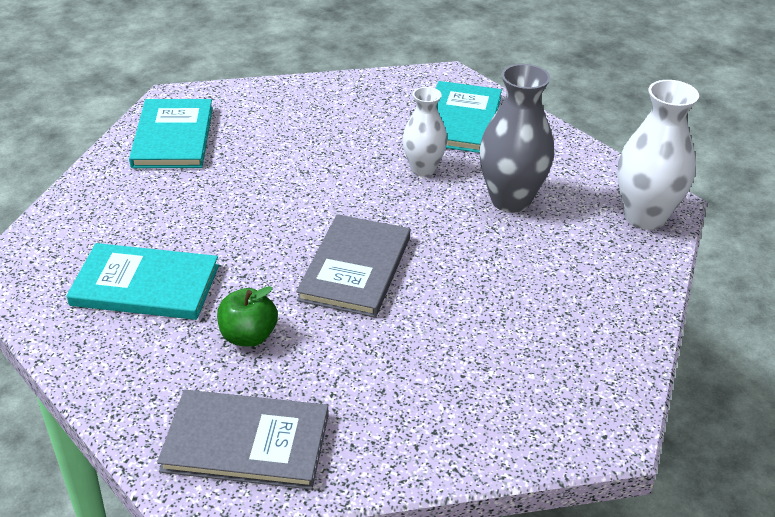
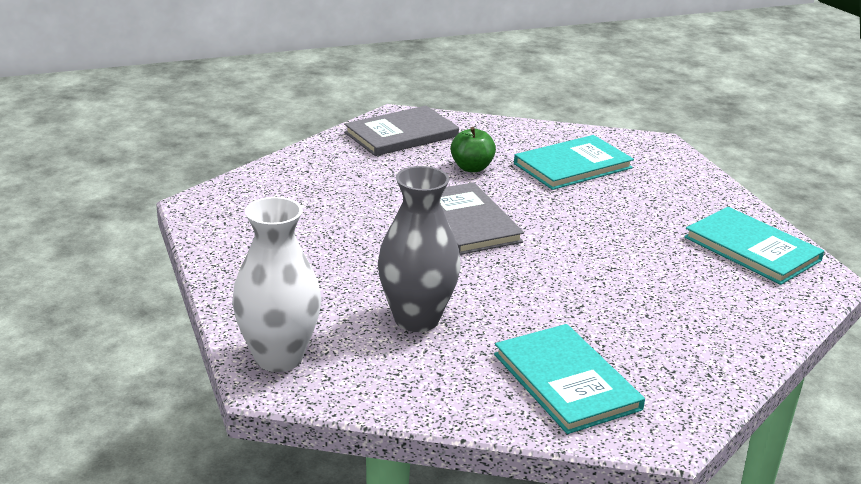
camera: 140 degrees right, 10 degrees down
white vase [402,87,447,177] -> none

